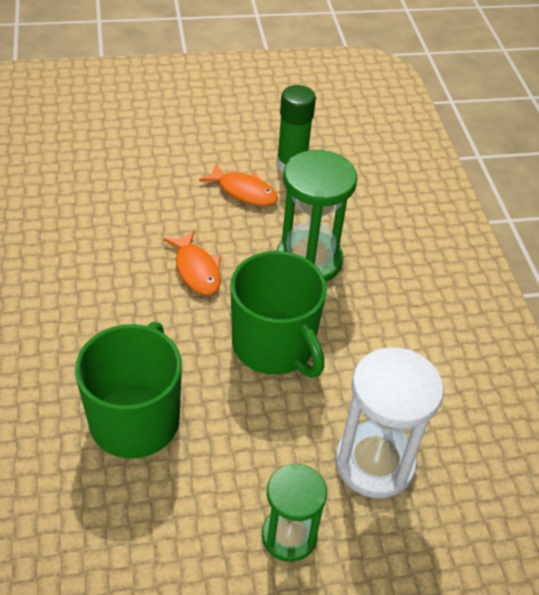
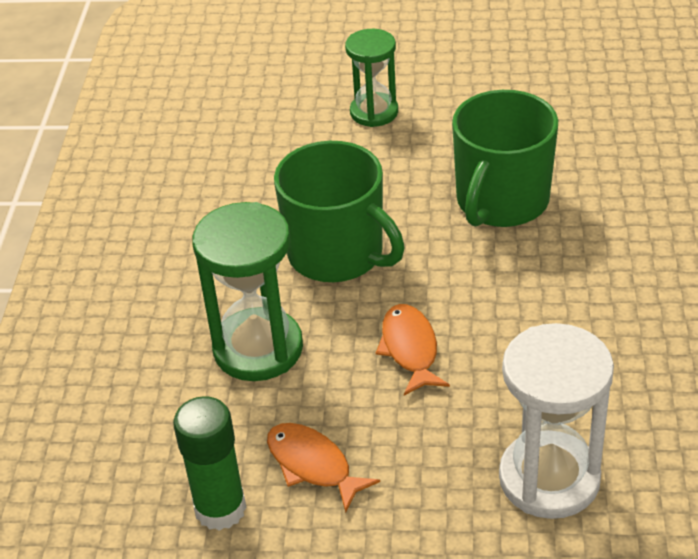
camera: 160 degrees left, 5 degrees down
green mug [231,251,327,378] -> green mug turned 150 degrees clockwise [274,141,405,282]
white hourglass [335,347,444,498] -> white hourglass moved to [499,323,614,519]

